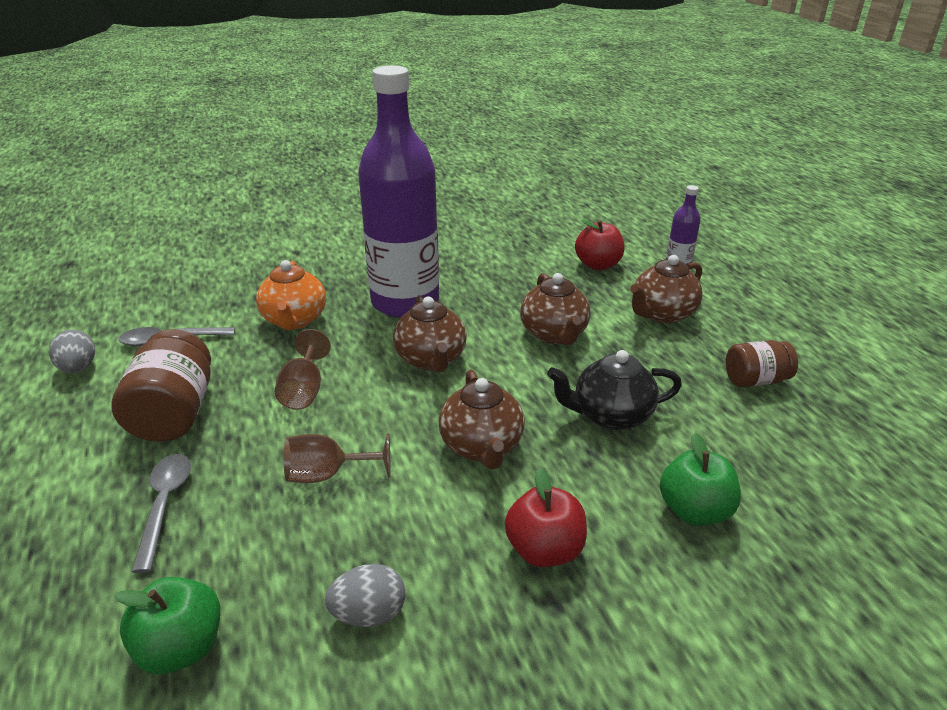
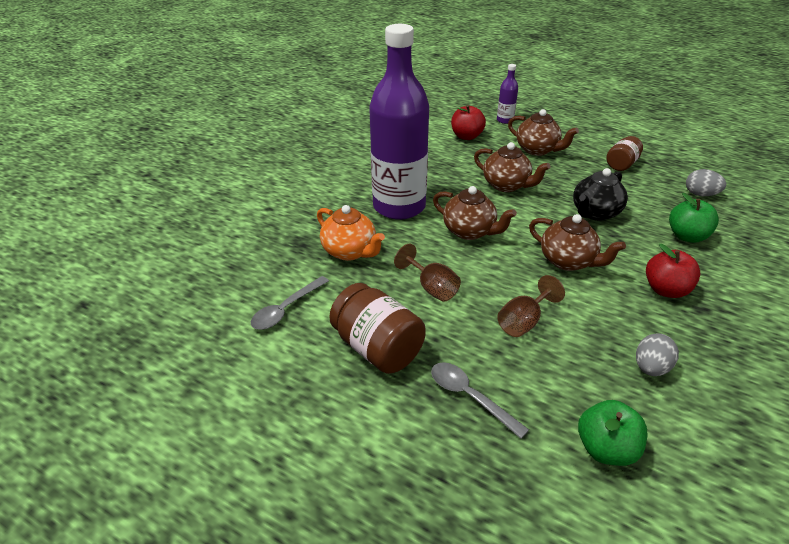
camera: 40 degrees left, 5 degrees up
grey egg [49,330,95,373] -> grey egg moved to [686,169,726,196]
brown teapot [630,255,703,323] -> brown teapot turned 60 degrees counterclockwise [508,109,579,156]

